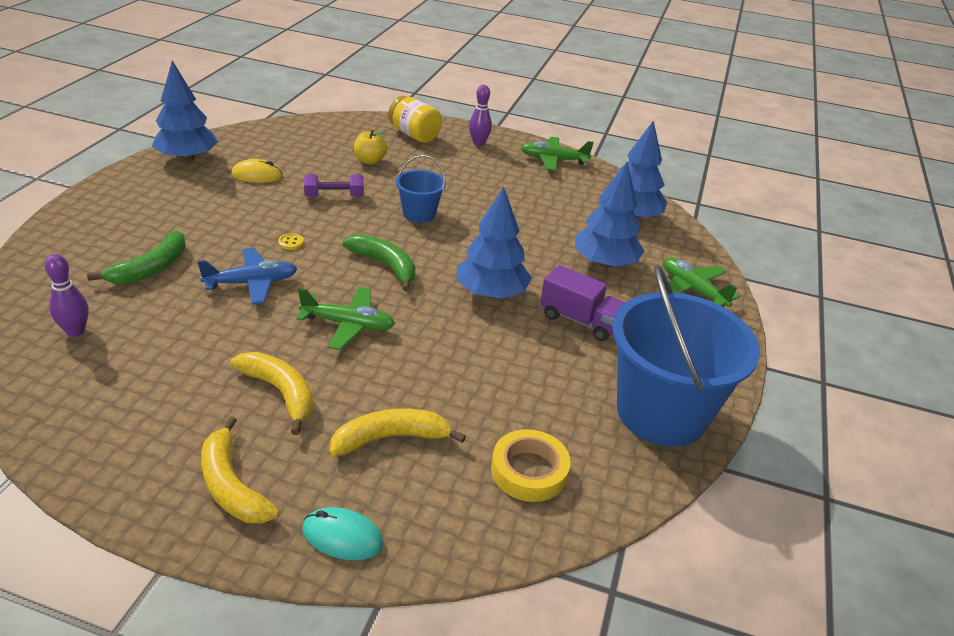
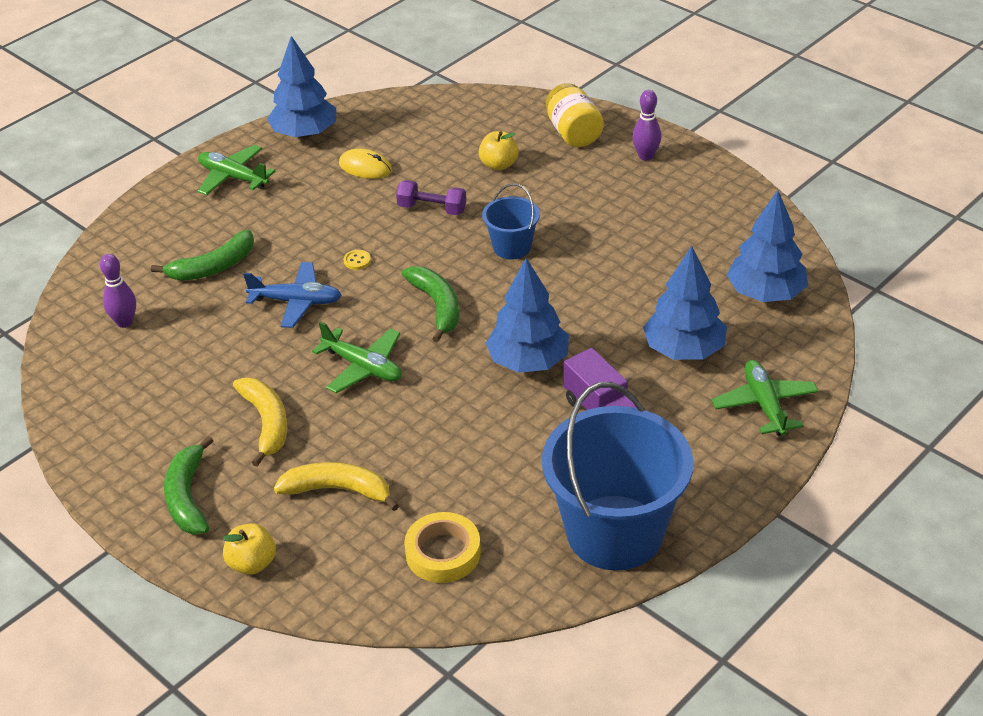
camera: 30 degrees right, 5 degrees up
yellow banana [201,416,279,524] -> green banana [164,436,213,534]
turquoise mouse [302,507,384,560] -> yellow apple [223,523,276,575]
green plane [521,137,594,171] -> green plane moved to [198,145,276,195]

